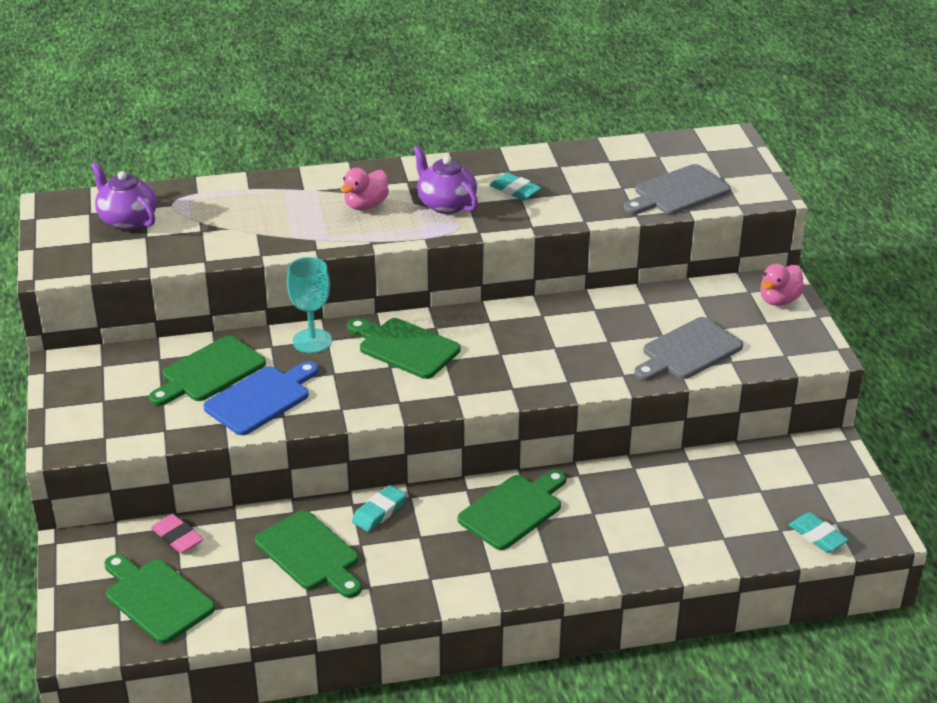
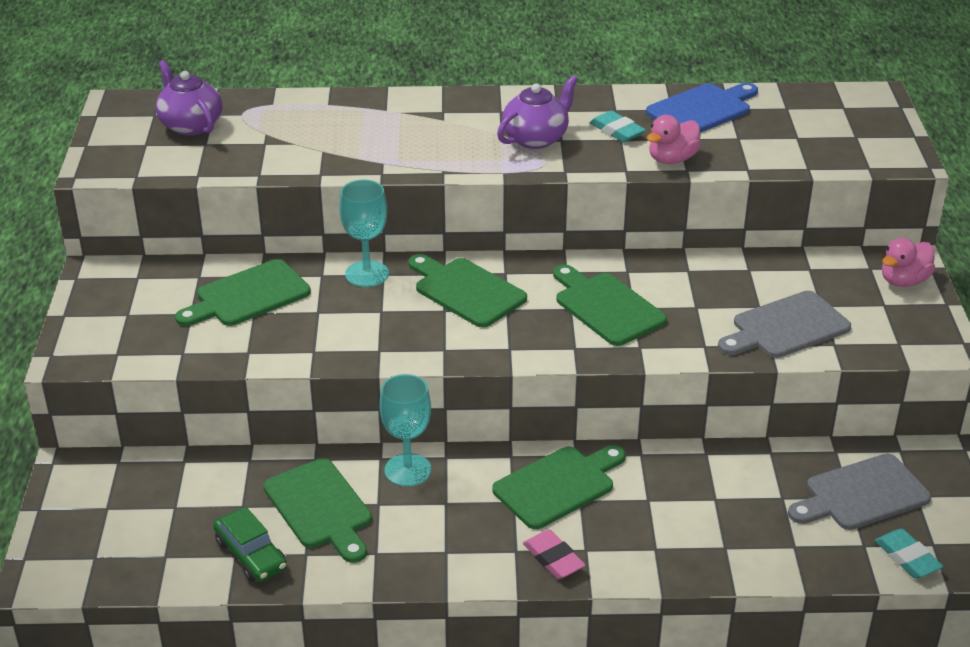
camera: 10 degrees right, 0 degrees up
green cutting board [104,554,215,644] -> green cutting board moved to [553,265,667,346]
pink eraser [151,514,203,553] -> pink eraser moved to [523,530,586,579]
blue cutting board [203,361,318,435] -> blue cutting board moved to [646,83,758,133]
pink duck [340,168,389,210] -> pink duck moved to [647,115,701,164]
turquoise eraser [352,485,407,532] -> turquoise goblet [379,374,431,487]
purple teapot [413,146,478,214] -> purple teapot turned 75 degrees clockwise [497,75,578,149]
grey cutting board [624,164,731,215] -> grey cutting board moved to [788,454,931,530]
none -> green car [213,507,287,582]

